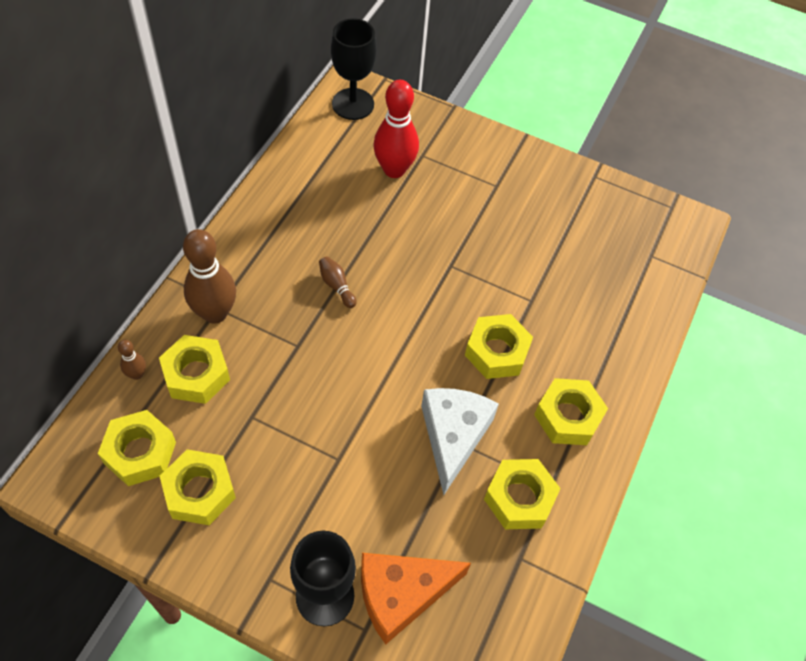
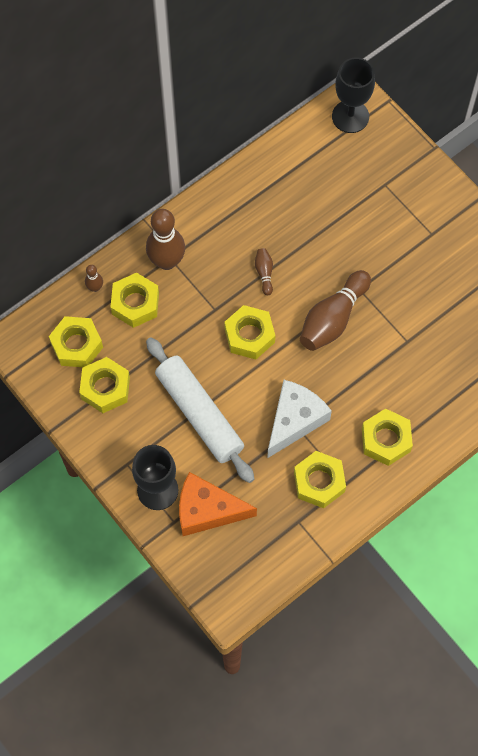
camera: 30 degrees right, 10 degrees up
red bowling pin [373,80,419,178] -> none
yellow nut [465,314,533,379] -> yellow nut moved to [224,305,275,359]
none -> white rolling pin [146,337,254,483]
none -> brown bowling pin [300,270,371,351]

